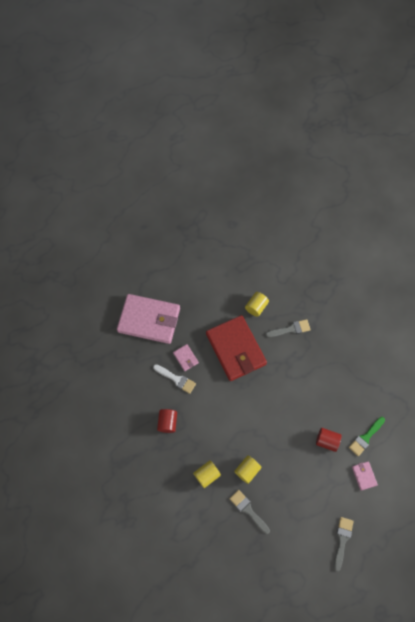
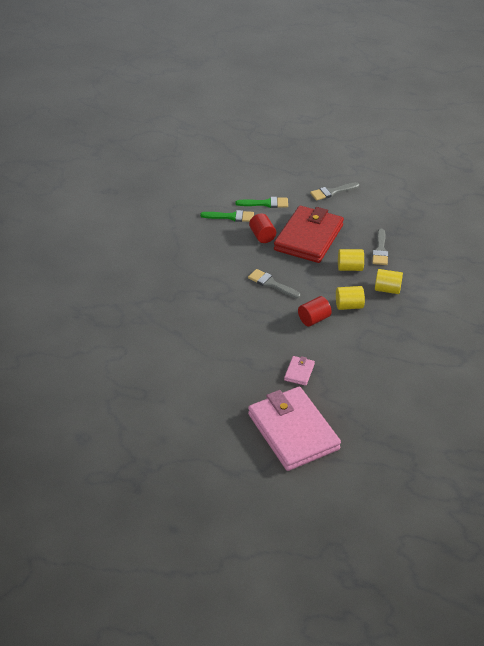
camera: 130 degrees left, 25 degrees down
white brush [153,364,196,394] -> none
red cylinder [157,409,177,433] -> red cylinder moved to [298,296,332,326]
red wallet [206,315,267,381] -> red wallet moved to [274,206,344,263]
yellow cylinder [245,292,269,317] -> yellow cylinder moved to [336,286,365,310]
grey brush [265,319,311,337] -> grey brush moved to [248,269,300,298]
pink wallet [352,461,378,491] -> green brush [236,197,288,208]

